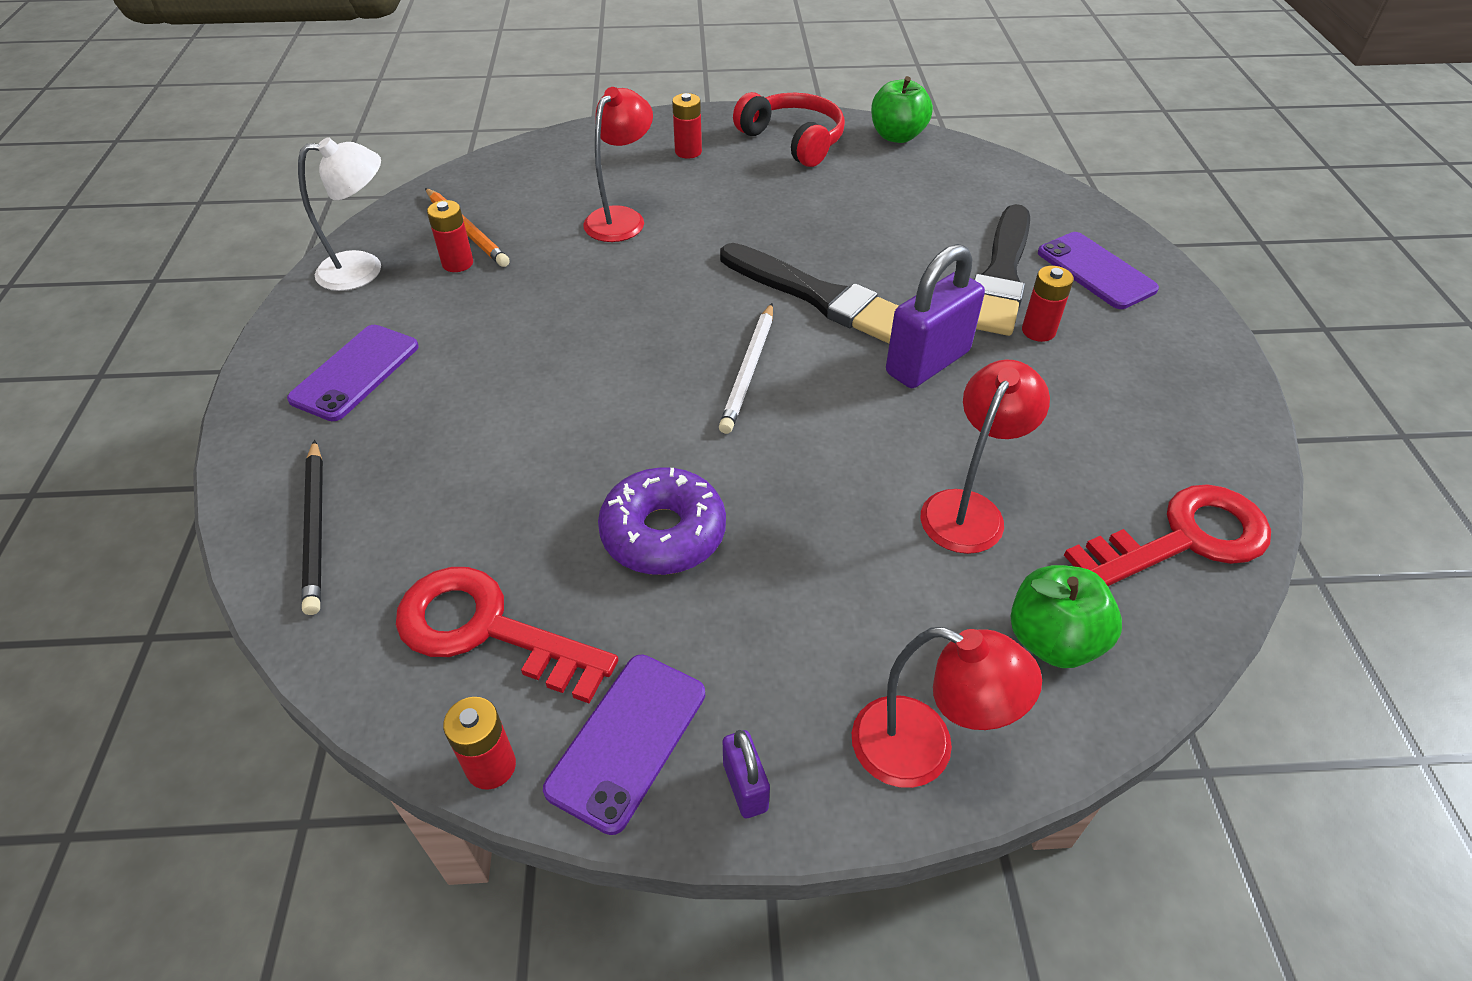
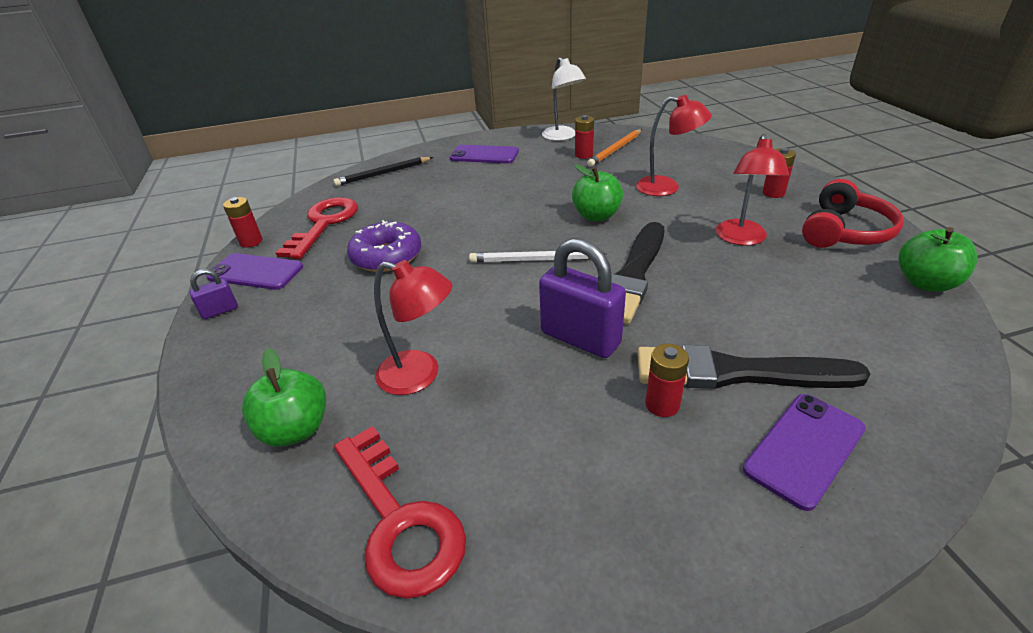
camera: 80 degrees right, 10 degrees down
red lamp [852,627,1042,788] -> red lamp moved to [716,134,789,246]
none -> green apple [572,164,623,221]

